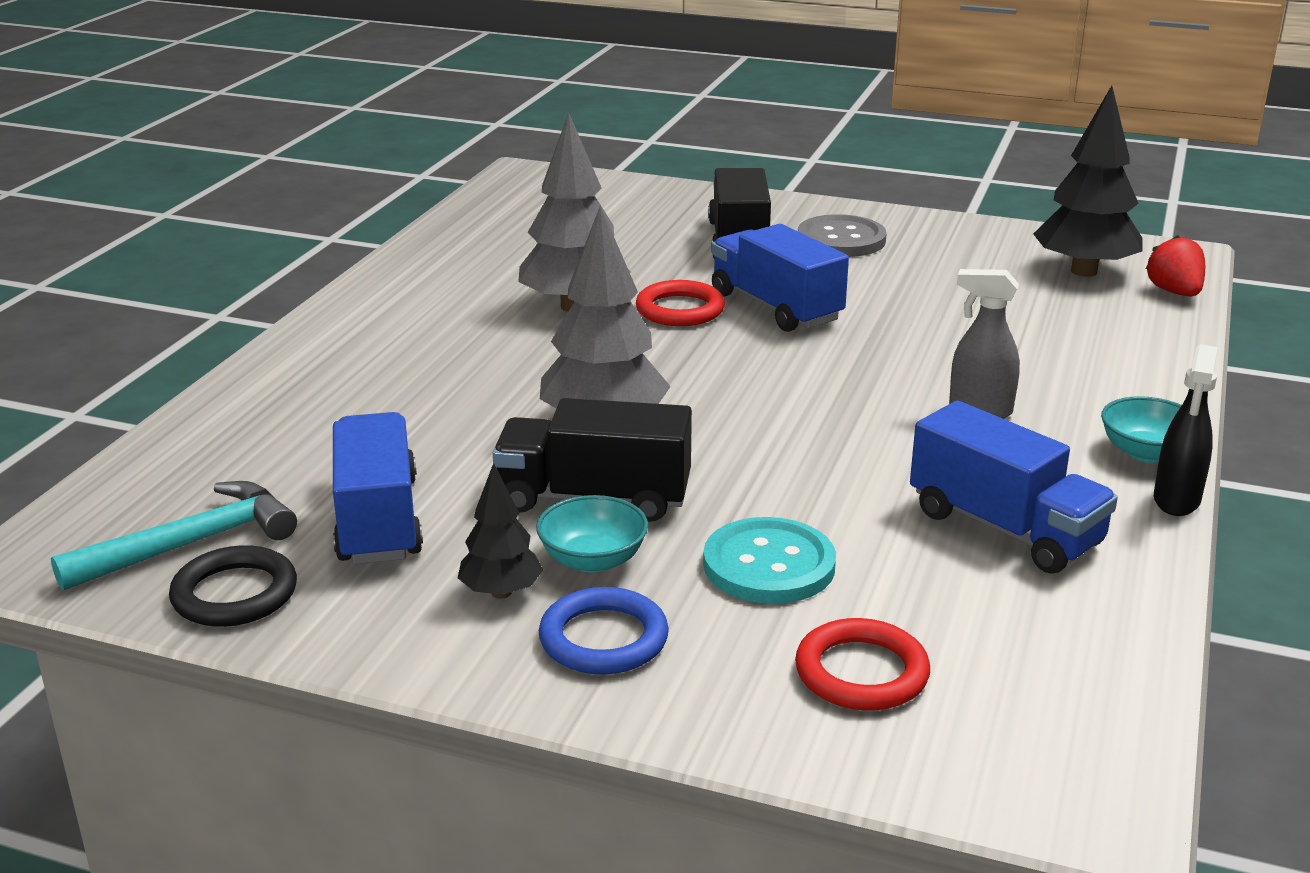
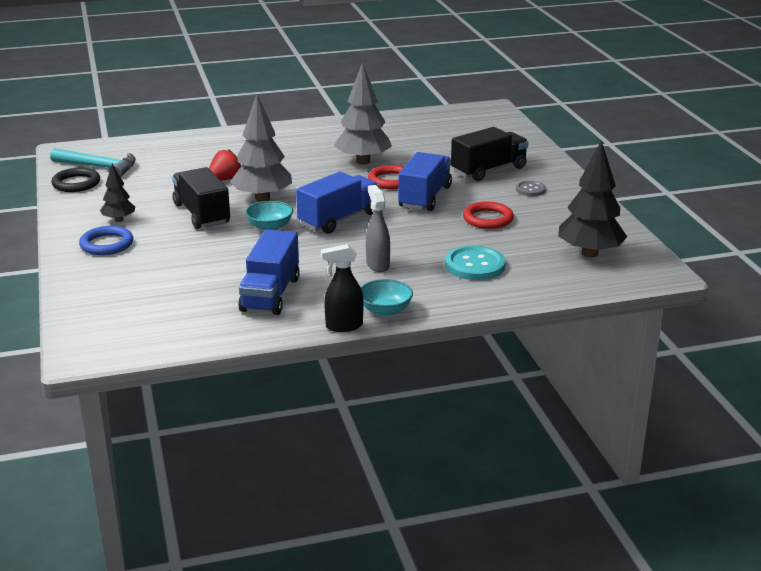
camera: 55 degrees right, 0 degrees up
blue truck [333,412,423,564] -> blue truck moved to [296,172,379,234]
turquoise bowl [536,495,648,573] -> turquoise bowl moved to [245,201,293,231]
turquoise button [703,517,836,604] -> turquoise button moved to [445,246,506,280]
red ring [795,618,930,711] -> red ring moved to [463,201,514,229]
grey button [798,214,887,257] -> grey button [516,181,546,196], size x0.57
red strawberry [1146,235,1205,296] -> red strawberry moved to [209,149,241,180]

